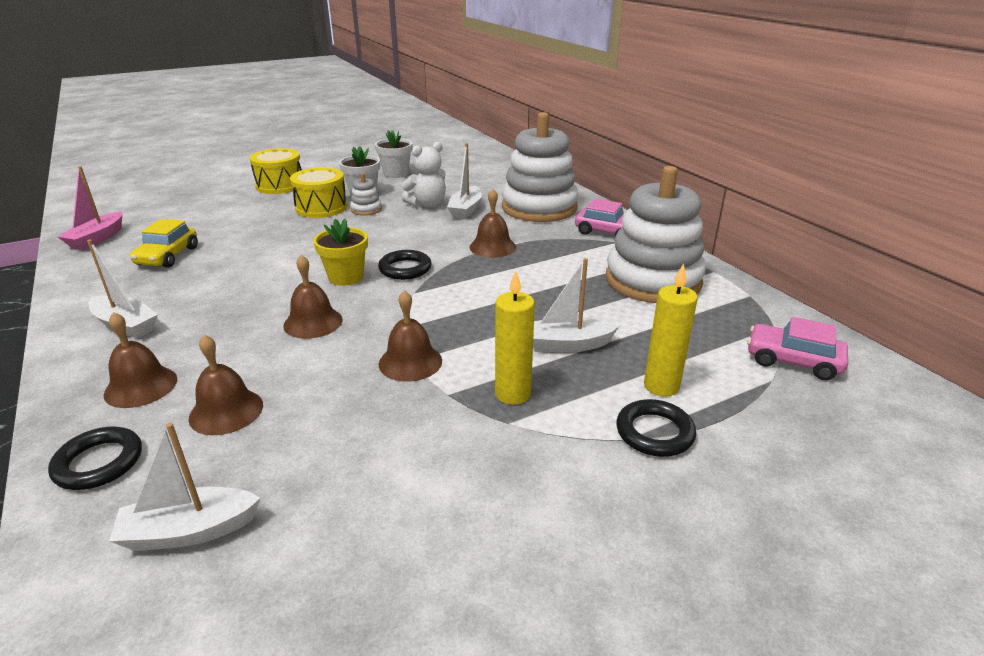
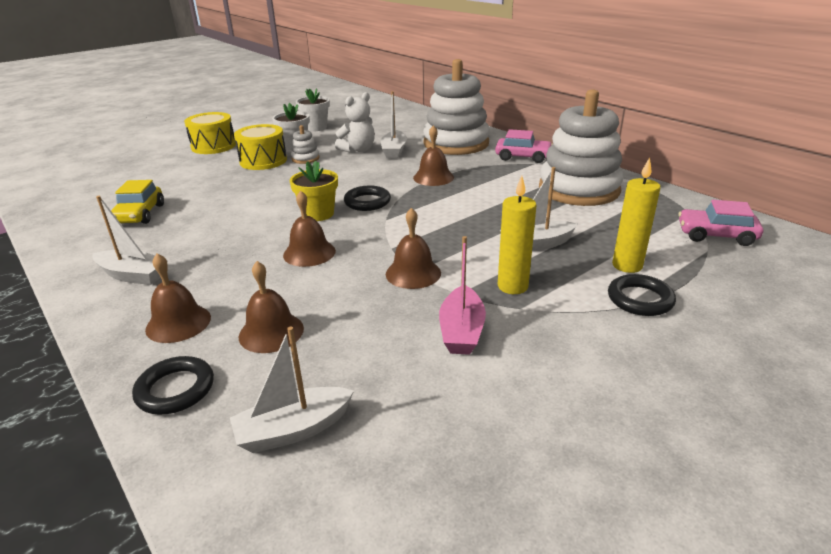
camera: 10 degrees left, 0 degrees up
pink boat [58,166,123,250] -> pink boat moved to [439,236,486,355]

